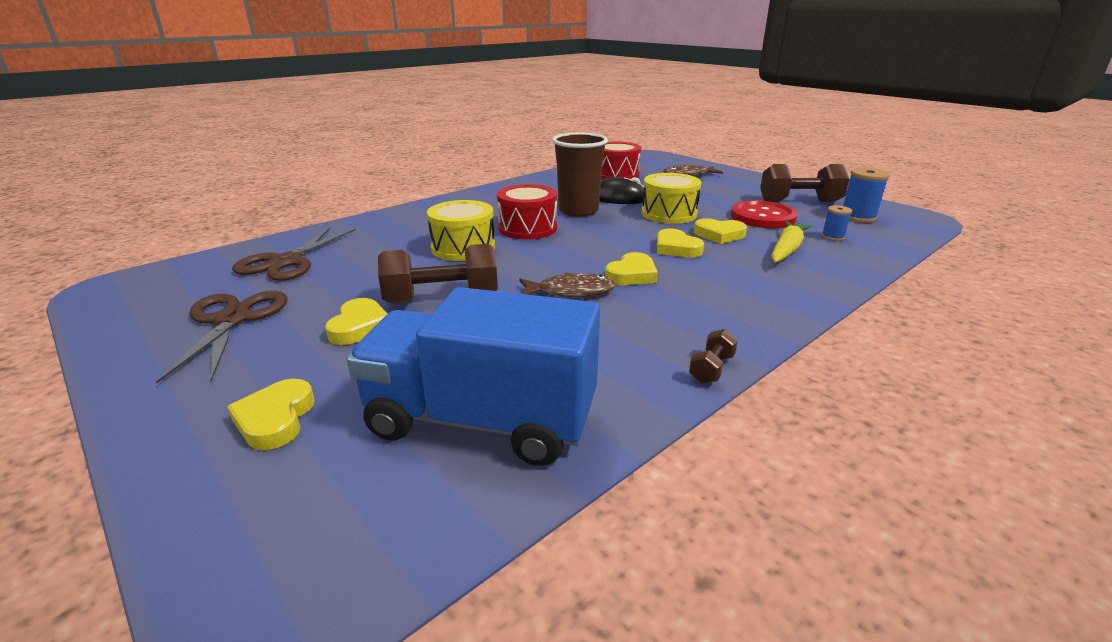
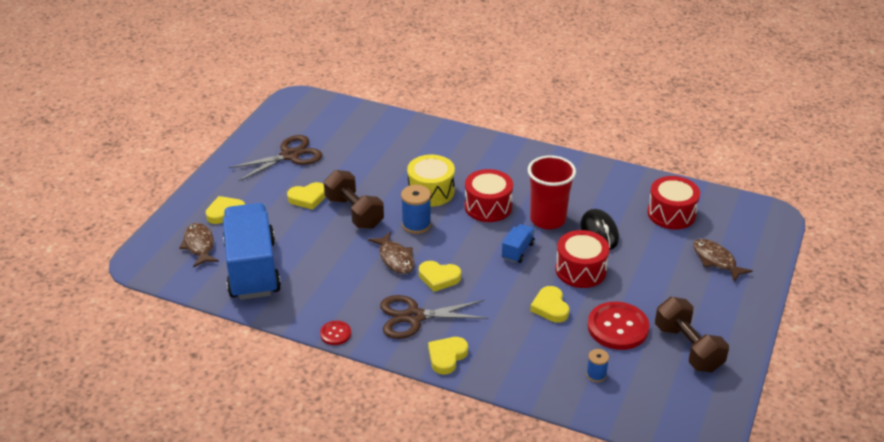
camera: 65 degrees right, 10 degrees up
brown scissors [232,227,356,281] -> brown scissors moved to [380,295,488,339]
brown cup [552,133,608,217] -> red cup [528,155,576,229]
yellow drum [642,173,701,224] -> red drum [556,230,610,288]
yellow heart [657,229,704,257] -> yellow heart moved to [428,337,468,374]
brown dumbbell [689,329,738,384] -> red button [320,321,351,345]
yellow carrot [771,221,812,263] -> none
blue spool [843,167,890,223] -> blue spool moved to [401,185,431,234]
none -> brown fish [179,223,219,267]
none -> blue truck [502,224,535,263]

